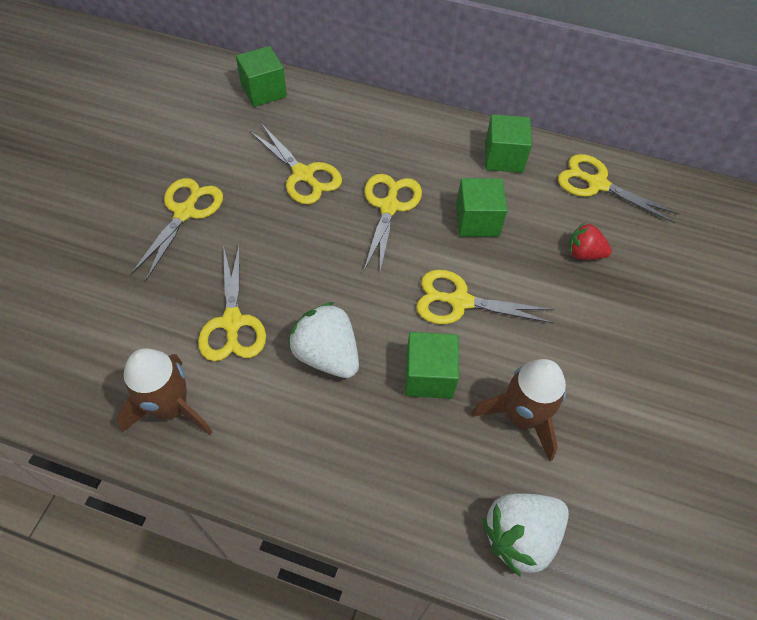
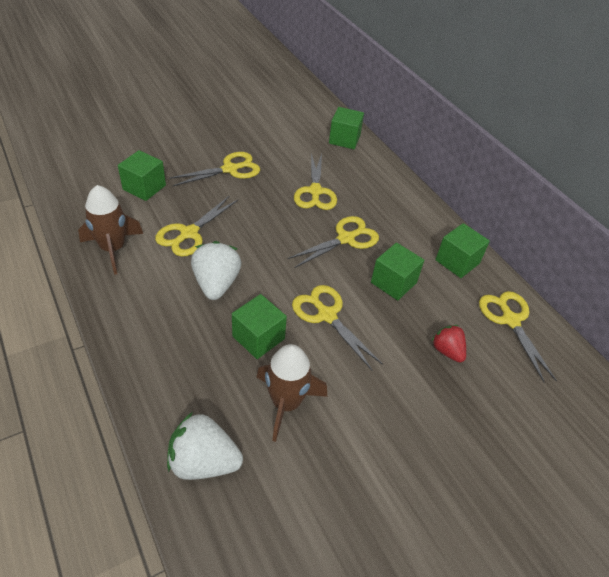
camera: 40 degrees right, 10 degrees down
none -> green cube [118,150,166,201]

